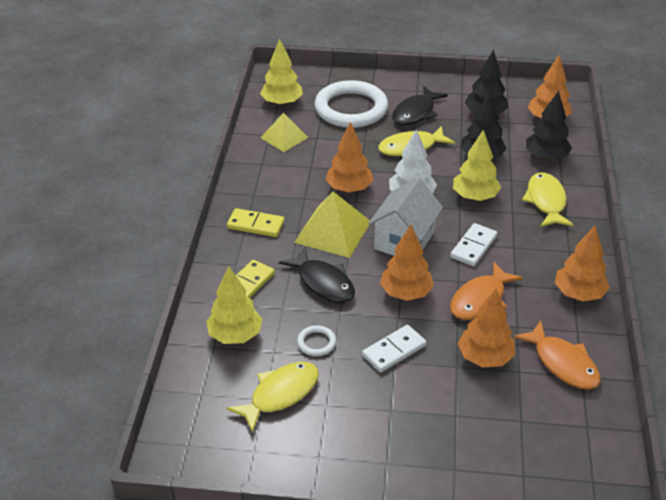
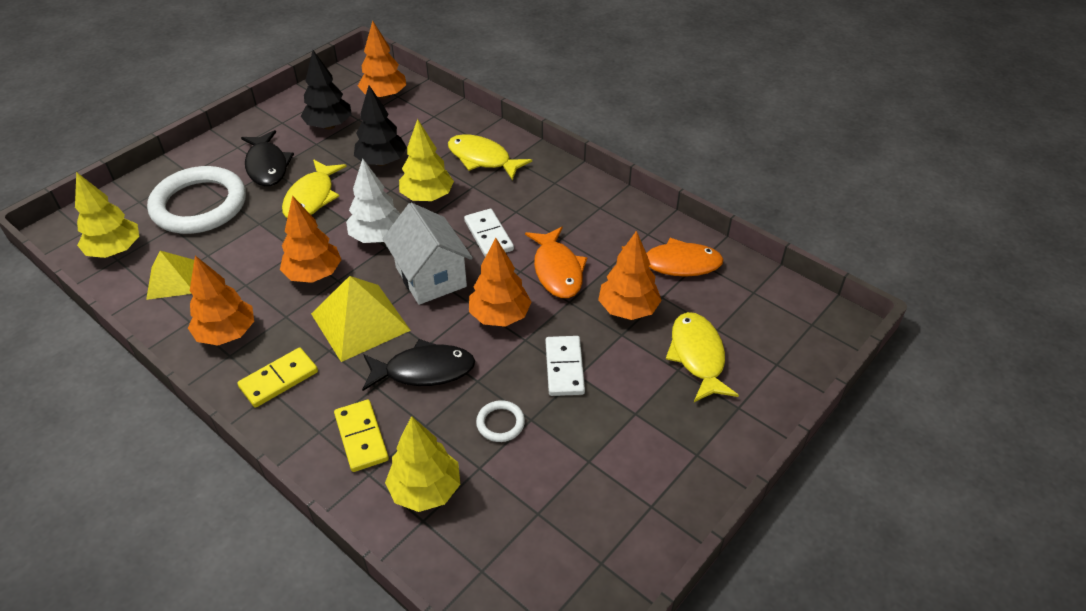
camera: 55 degrees left, 5 degrees up
yellow fish [226,362,319,433] -> yellow fish moved to [666,312,739,402]
black tree [526,91,572,160] -> none
orange tree [555,225,610,302] -> orange tree moved to [188,256,254,346]

